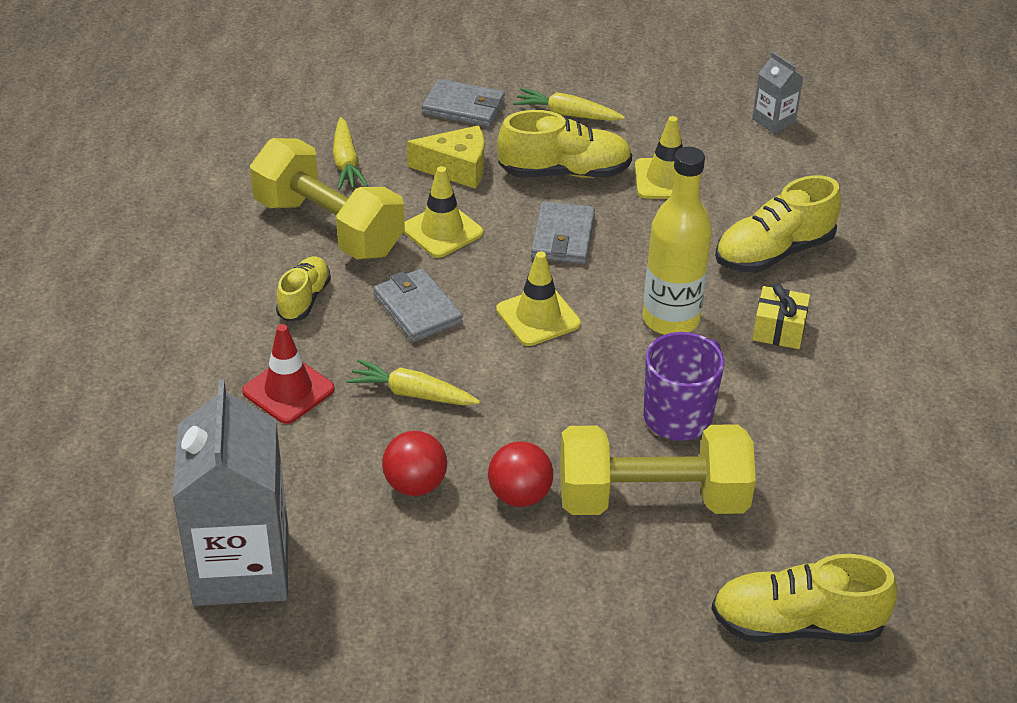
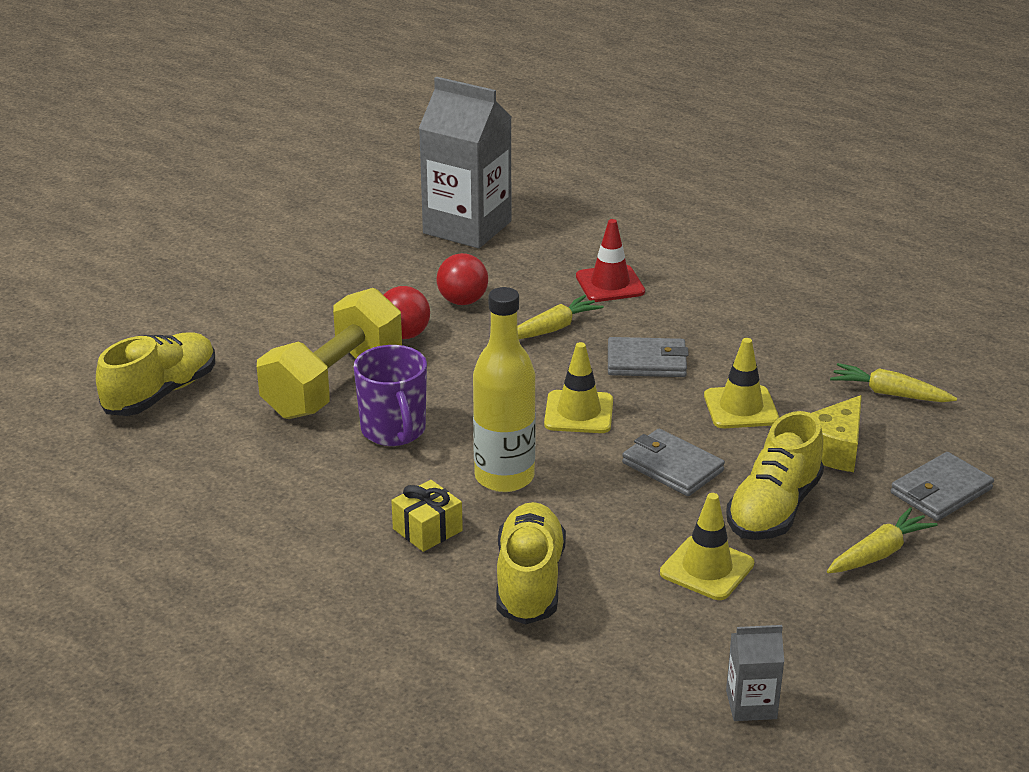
camera: 125 degrees right, 10 degrees down
yellow dumbbell [250,138,405,259] -> none
yellow shoe [276,256,331,322] -> none

